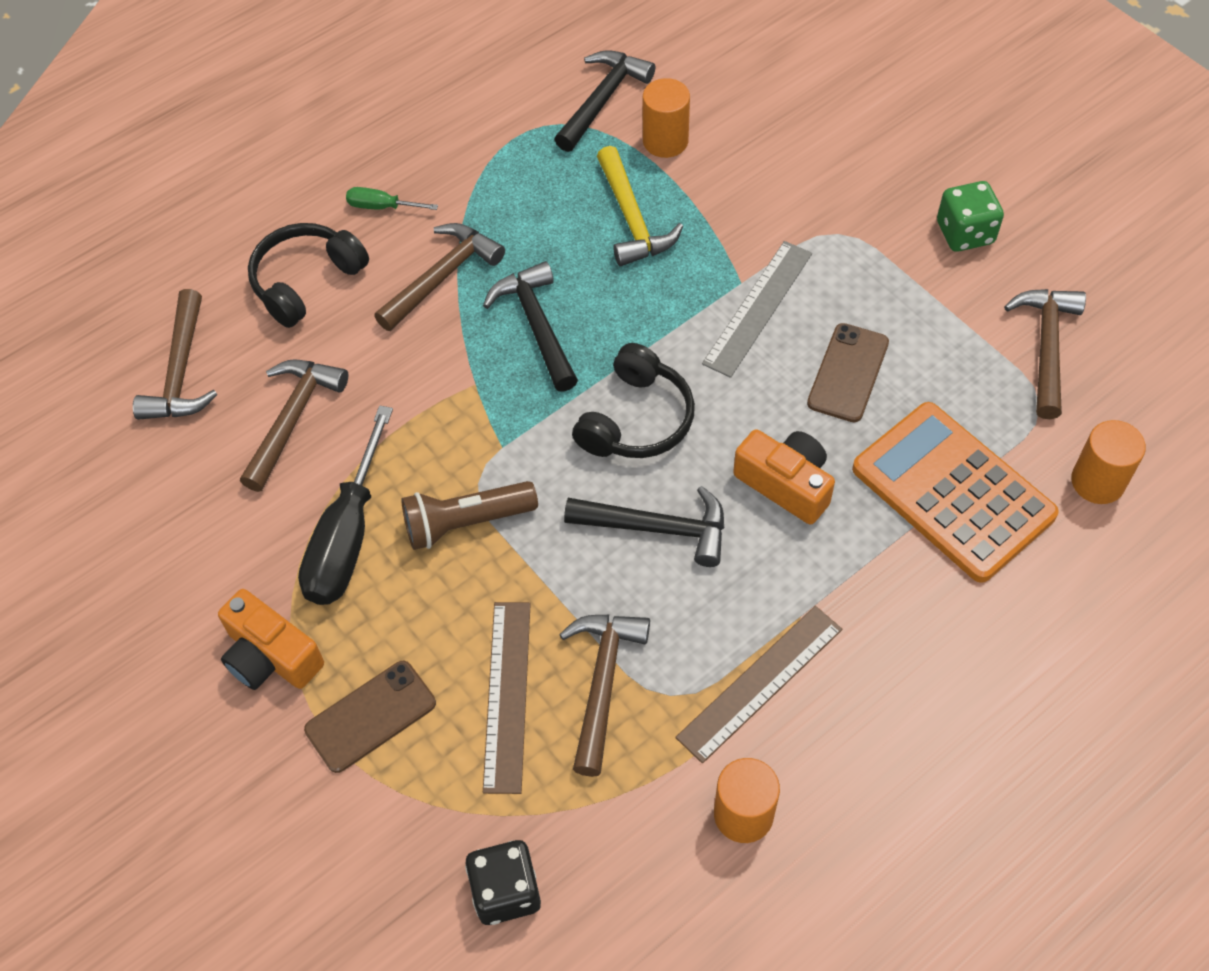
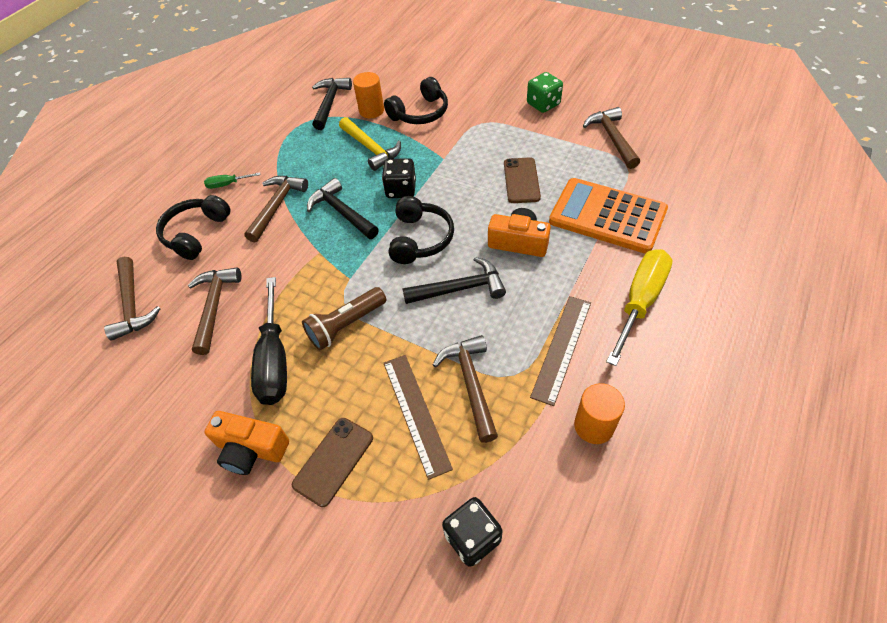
camera: 20 degrees left, 5 degrees down
grey ruler [702,241,812,378] -> none
orange cylinder [1071,420,1146,504] -> none
none -> black dice [382,158,416,198]
none -> black headphones [384,77,448,124]
none -> yellow screwdriver [606,249,673,366]

